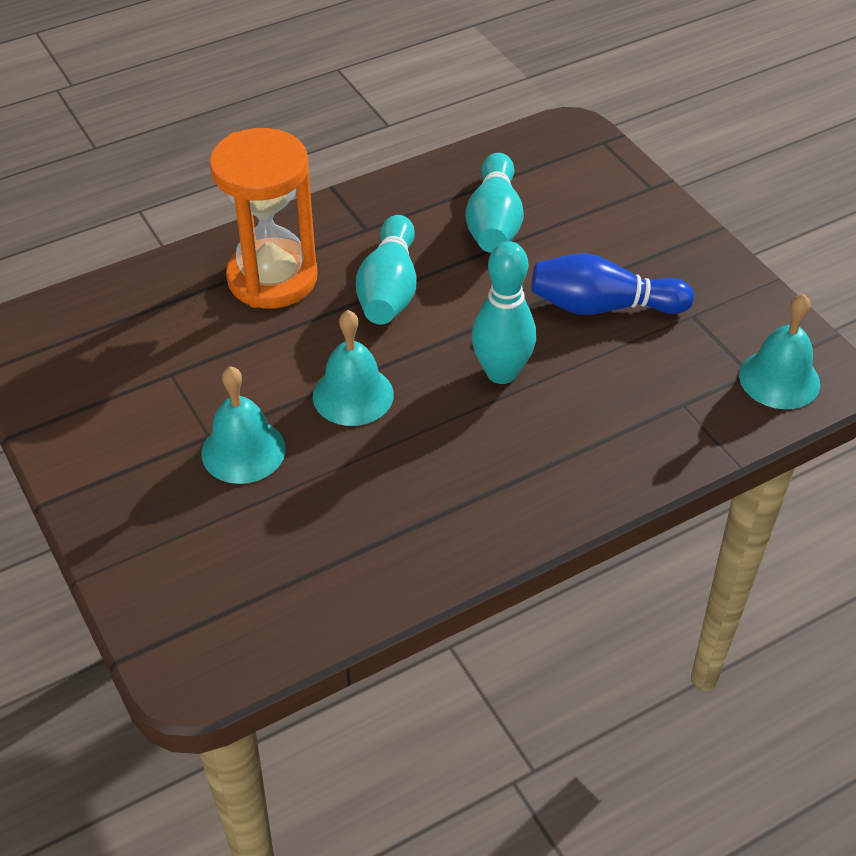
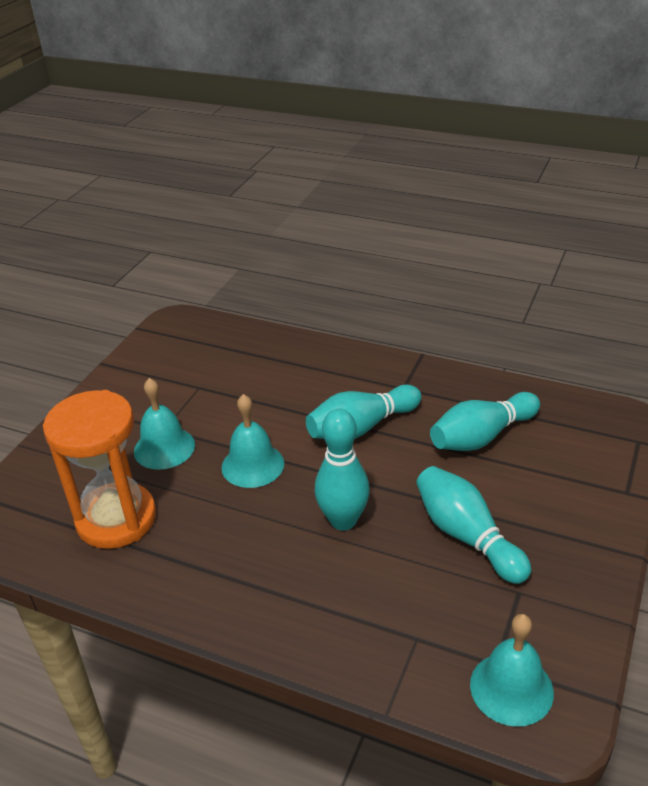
camera: 55 degrees right, 10 degrees down
orange hourglass [209,128,317,308] -> orange hourglass moved to [43,390,156,549]
blue bowling pin [531,253,694,315] -> turquoise bowling pin [416,466,531,584]

